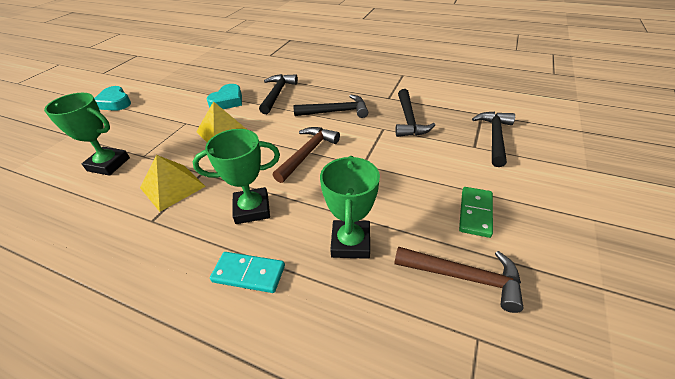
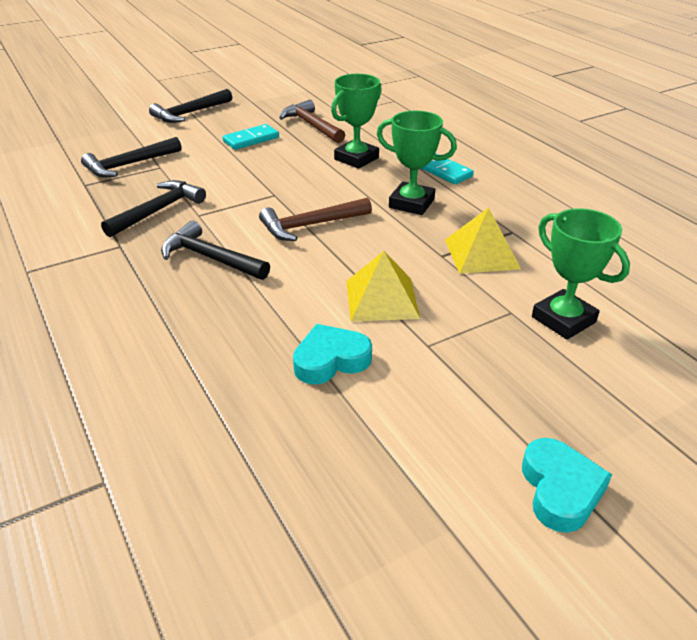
camera: 145 degrees left, 5 degrees down
black hammer [259,74,298,114] -> black hammer moved to [149,89,232,123]
green domino [459,187,493,238] -> turquoise domino [222,124,279,150]

